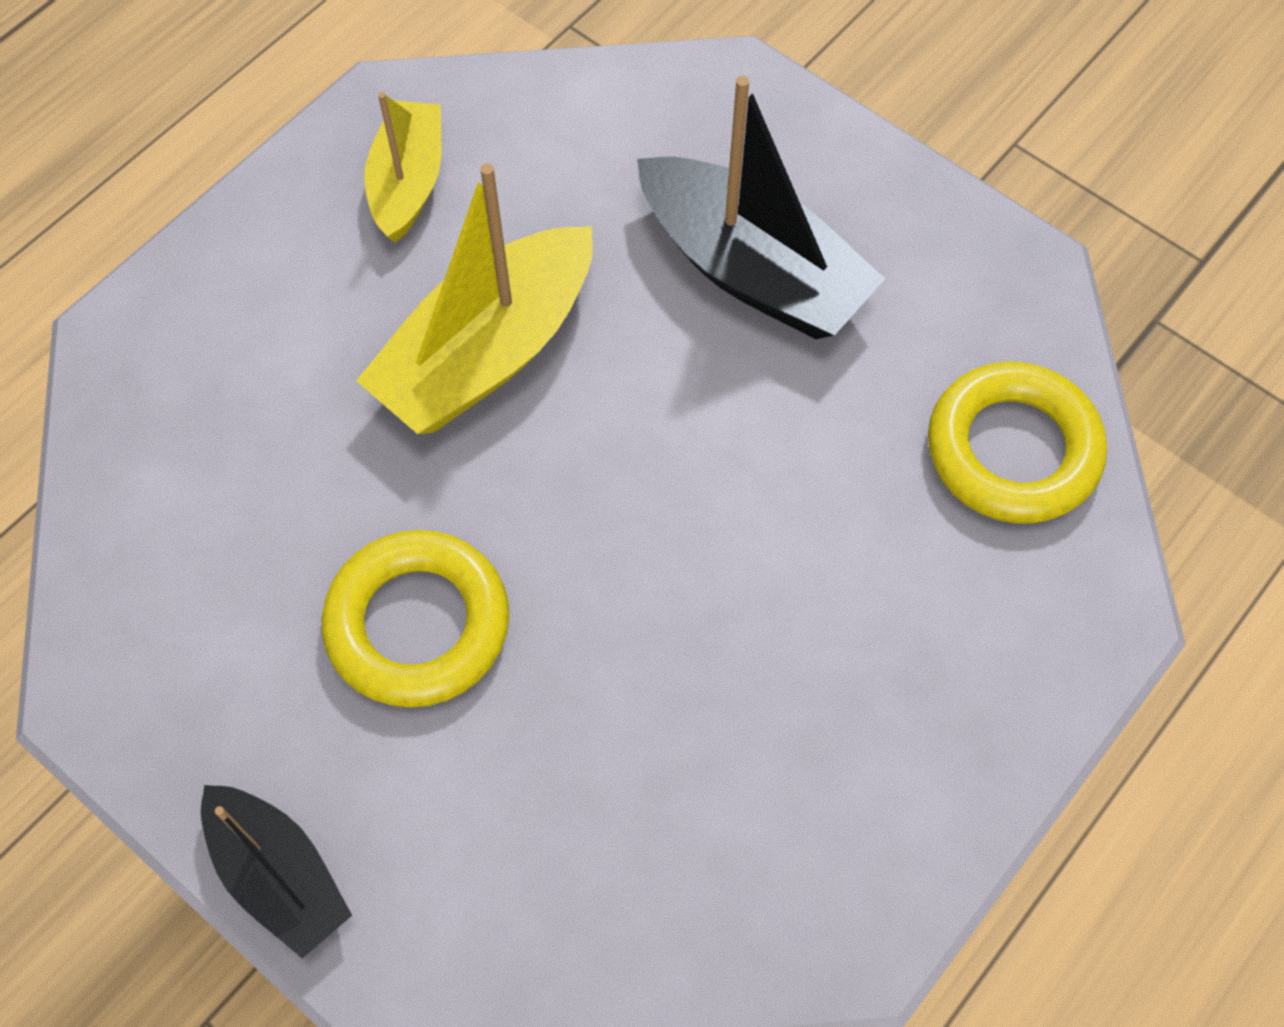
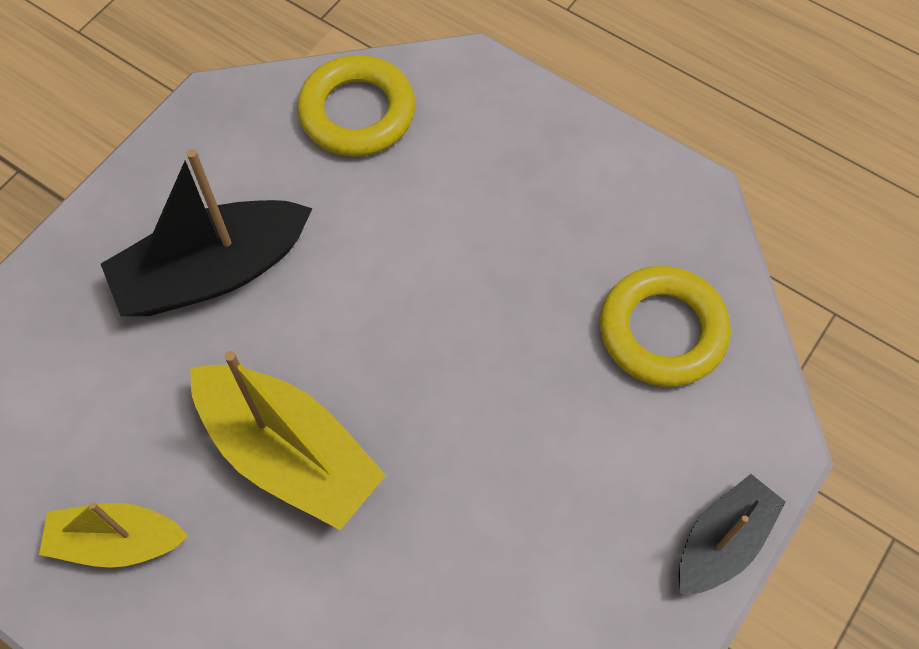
camera: 95 degrees left, 0 degrees up
yellow ring [322,530,509,708] -> yellow ring moved to [600,266,731,387]
black boat [637,76,885,339] -> black boat turned 150 degrees counterclockwise [101,149,313,316]

